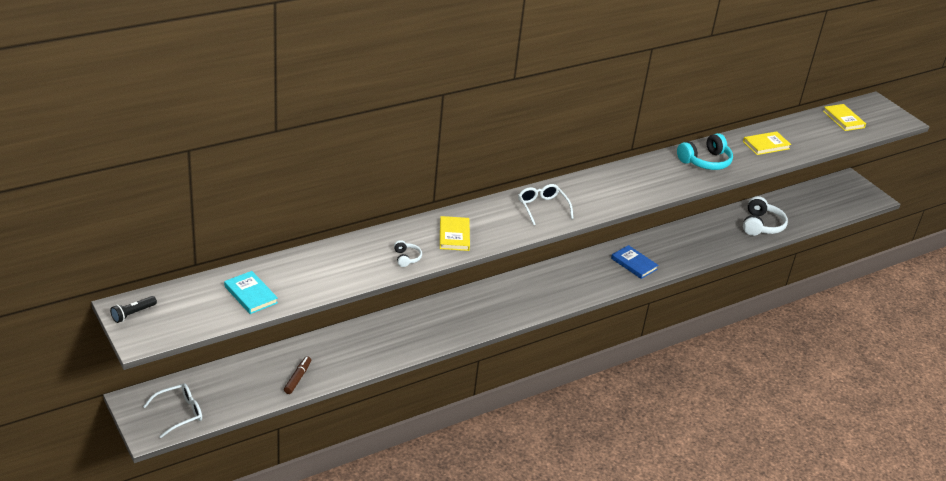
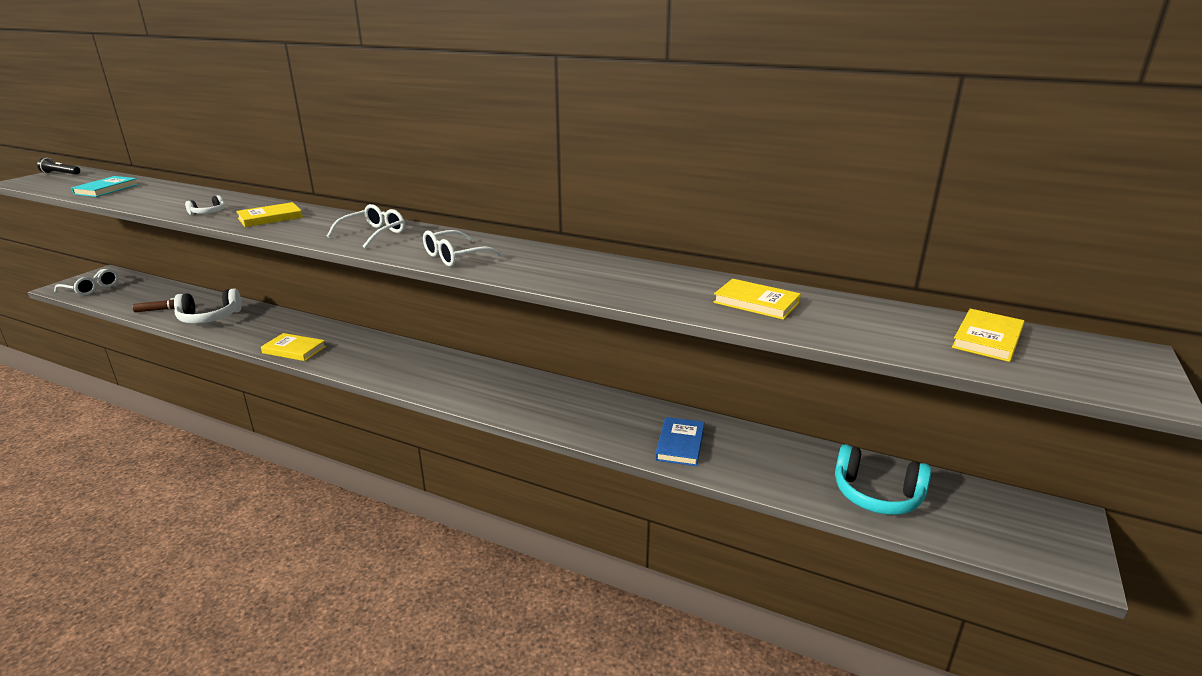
camera: 60 degrees right, 10 degrees down
blue book [611,245,659,279] -> blue book moved to [655,417,705,466]
turquoise headphones [677,133,733,170] -> turquoise headphones moved to [835,444,931,515]
white headphones [743,196,788,236] -> white headphones moved to [174,289,242,324]
none -> yellow book [261,333,326,361]
none -> white glasses [423,230,504,267]

